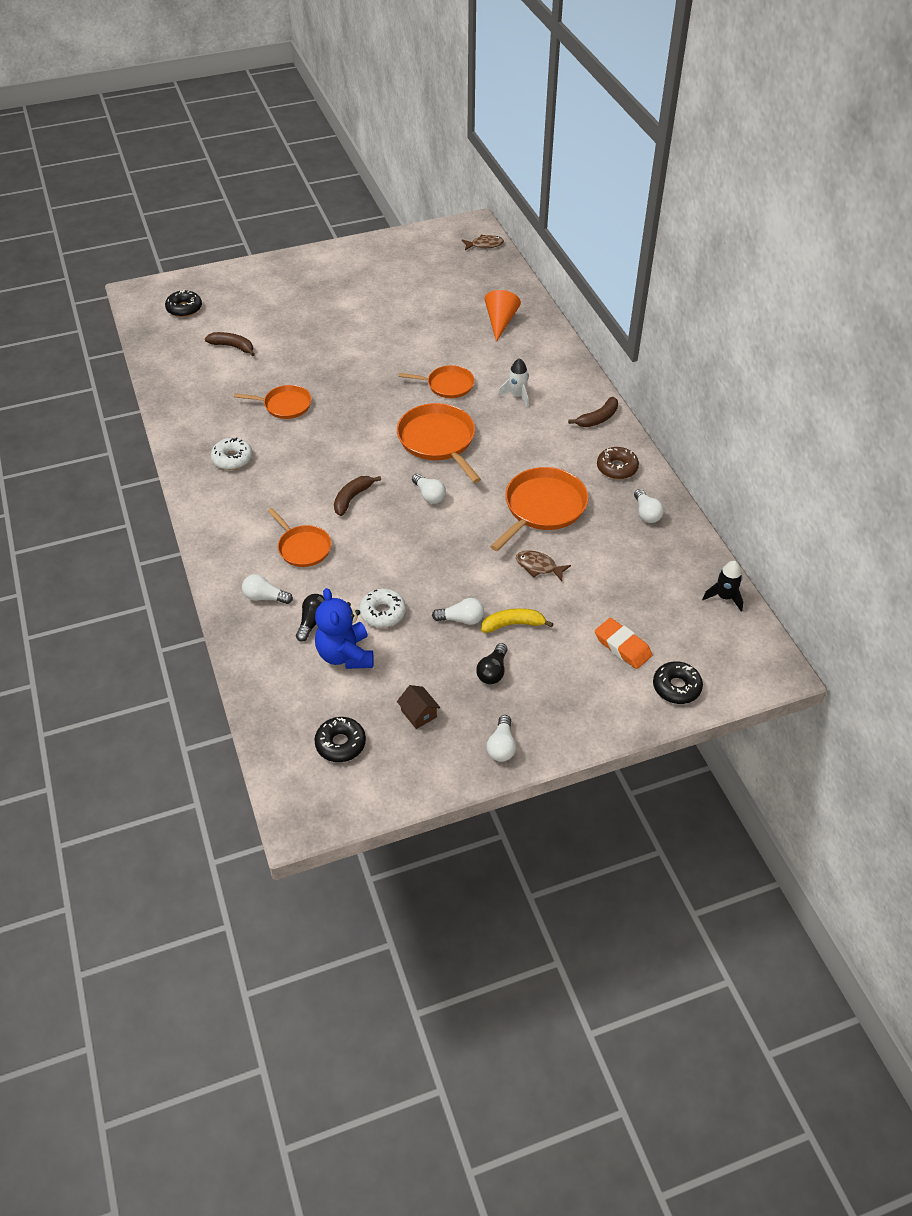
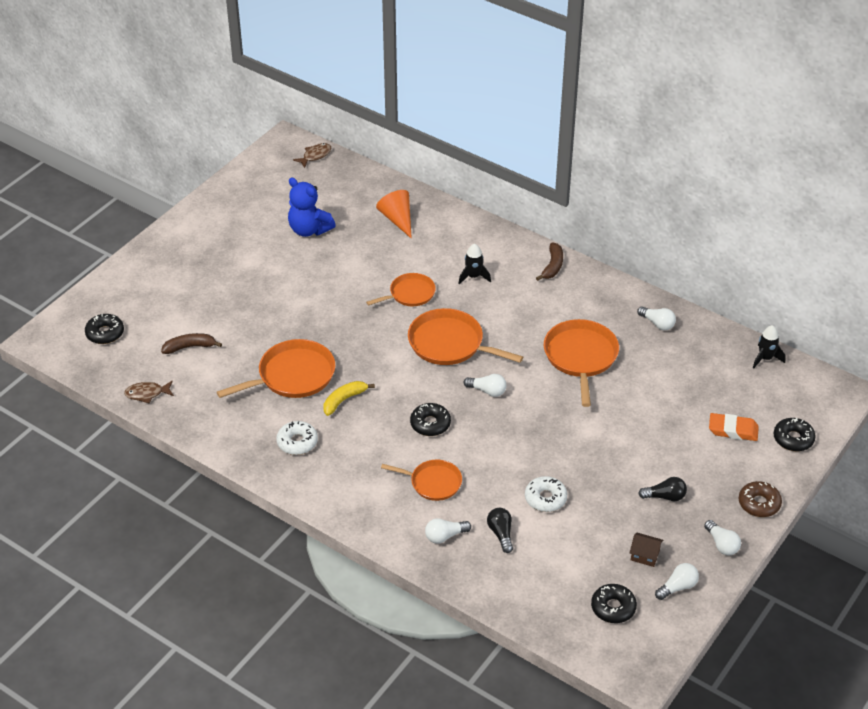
camera: 35 degrees left, 5 degrees down
orange pan [234,385,312,419] -> orange pan [217,339,335,398], size x1.60
blue teddy bear [315,588,374,669] -> blue teddy bear moved to [288,178,336,237]
brown banana [334,476,381,516] -> black donut [410,403,451,436]
white light bulb [432,598,484,625] -> white light bulb moved to [655,563,699,600]
black light bulb [476,643,508,684] -> black light bulb turned 75 degrees counterclockwise [638,477,687,501]
yellow banana [481,608,553,633] -> yellow banana moved to [324,381,375,416]
white rocket [498,358,529,407] -> black rocket [458,244,491,285]
brown fish [516,550,571,581] -> brown fish moved to [124,380,174,403]
brown donut [597,447,639,479] -> brown donut moved to [739,481,782,517]

